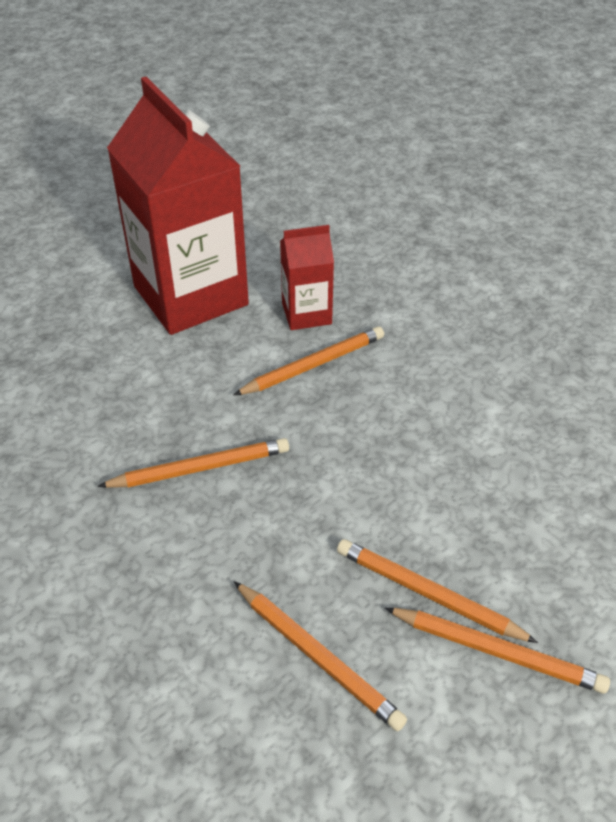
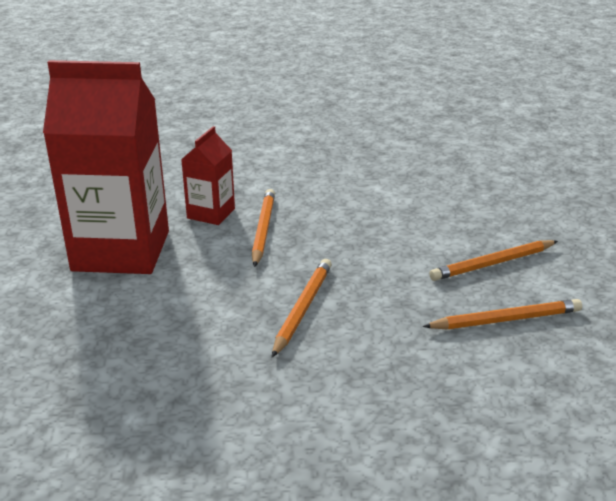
camera: 55 degrees left, 15 degrees down
orange pencil [385,608,610,694] -> none

